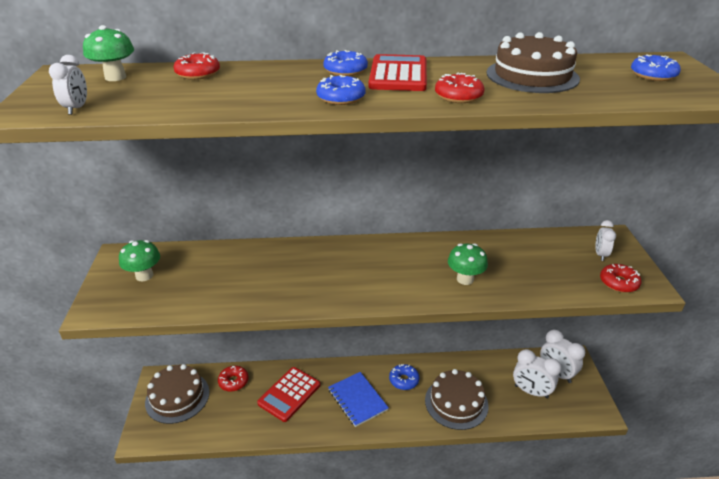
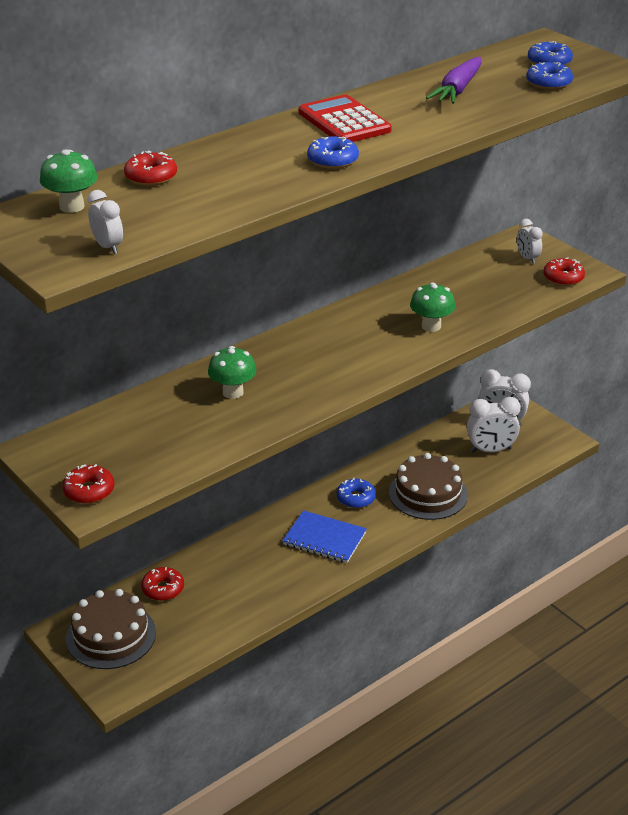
camera: 35 degrees left, 0 degrees up
green mushroom [119,240,160,281] -> green mushroom moved to [208,346,256,399]
red calculator [257,367,320,422] -> none
blue donut [323,50,368,76] -> blue donut moved to [526,62,573,90]
red donut [435,72,485,103] -> red donut moved to [62,464,115,504]
brown cake [487,32,580,93] -> purple carrot [426,57,481,104]

